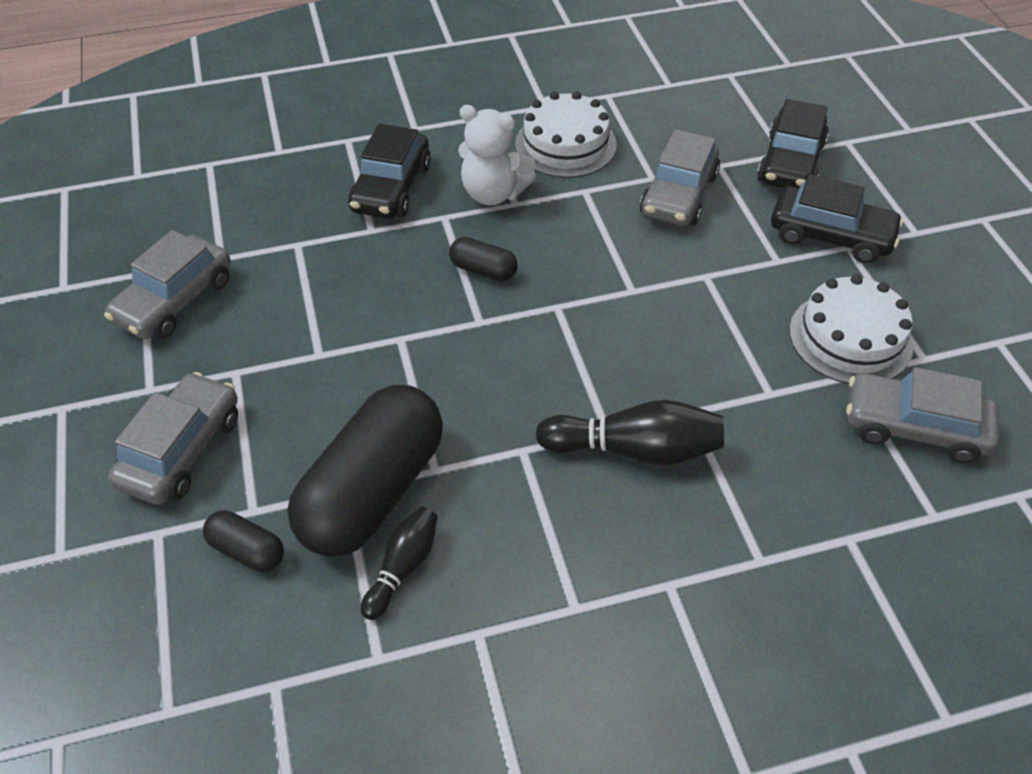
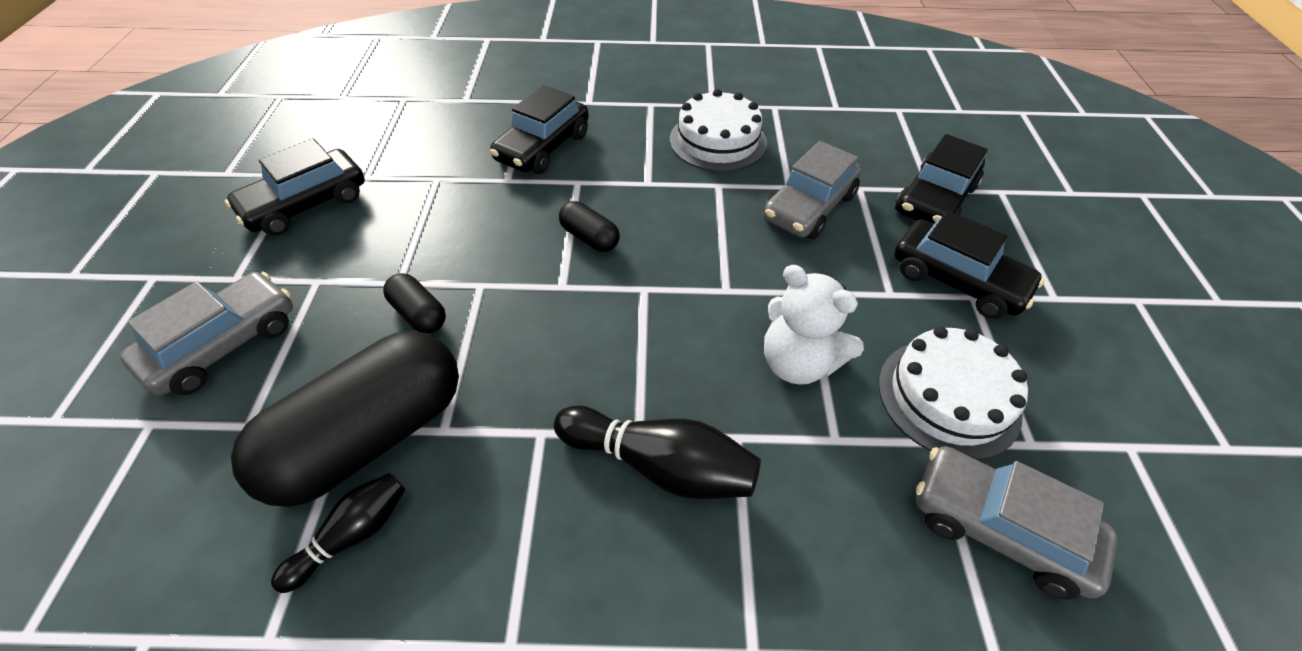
camera: 15 degrees right, 0 degrees up
grey car [104,230,231,339] -> black car [225,138,365,236]
black capsule [203,510,284,572] -> black capsule moved to [383,273,446,334]
white teddy bear [458,105,536,205] -> white teddy bear moved to [764,265,864,385]

